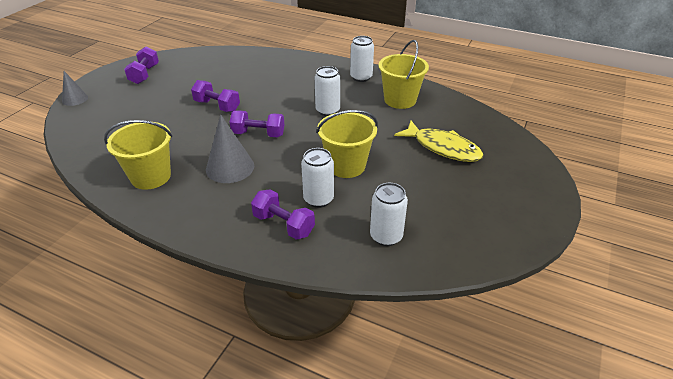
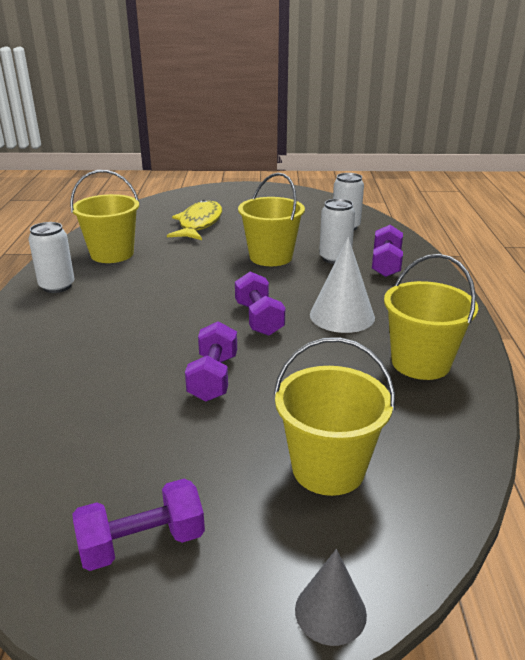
camera: 115 degrees left, 10 degrees down
grey cone [206,114,254,183] -> white cone [310,237,375,333]
white can [315,66,340,116] -> none
none -> yellow bucket [274,337,395,496]

